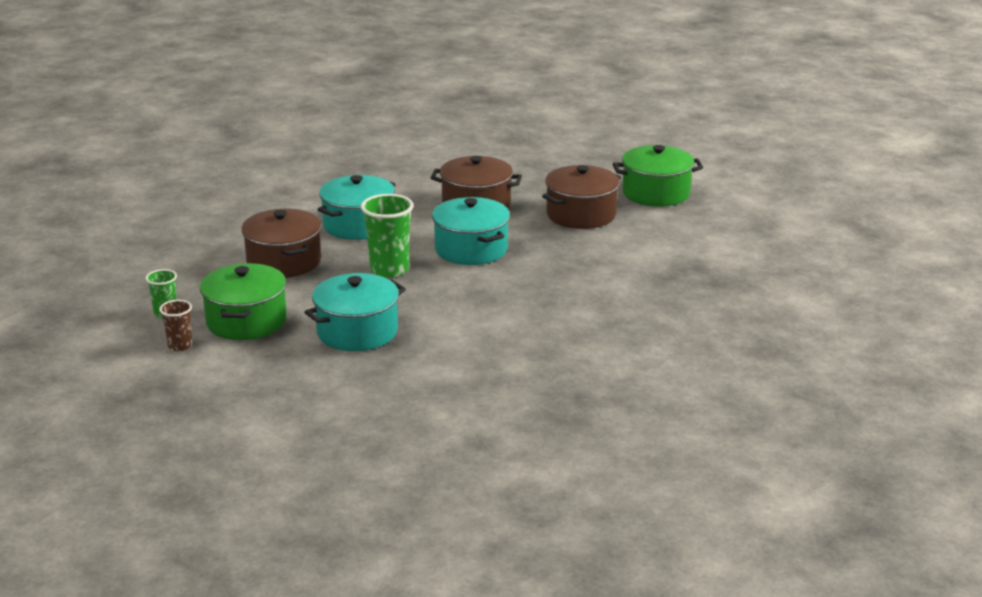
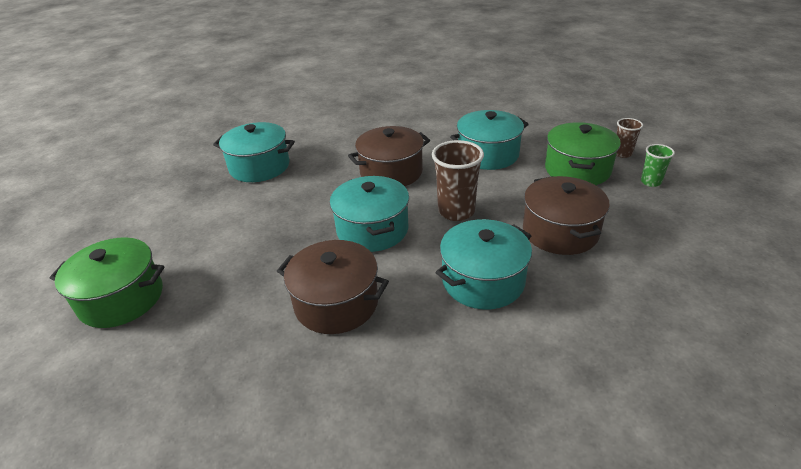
camera: 165 degrees left, 10 degrees up
green cup [361,194,414,278] -> brown cup [432,140,484,221]
brown pot [542,165,621,229] -> brown pot moved to [348,126,430,186]
none -> turquoise pot [213,122,295,182]

